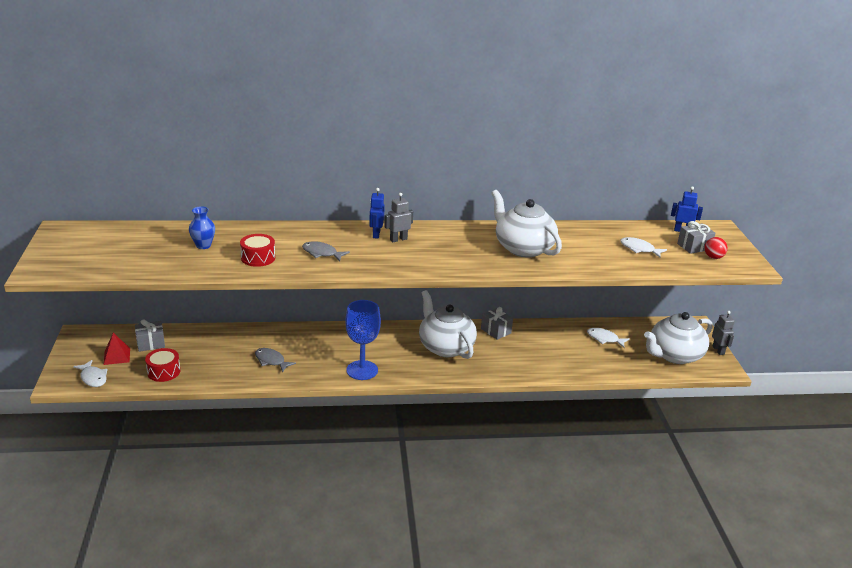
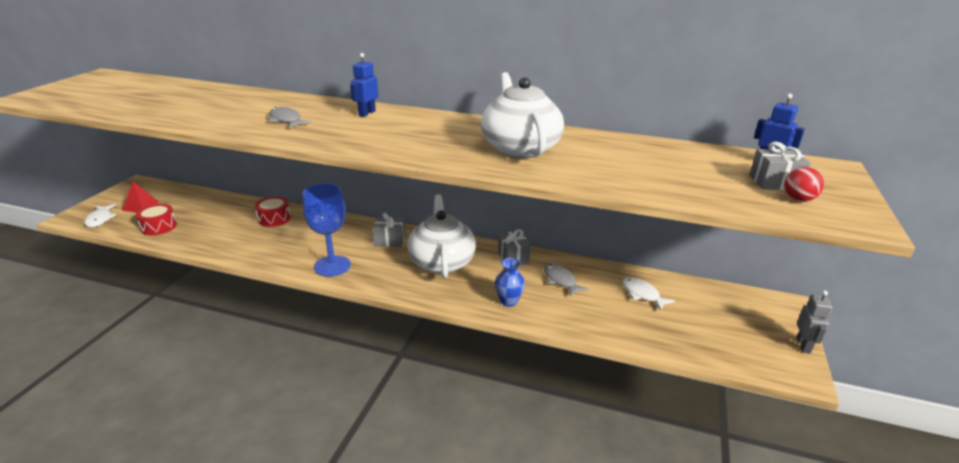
camera: 25 degrees right, 0 degrees up
grey gift [135,319,165,352] -> grey gift moved to [372,213,405,247]
blue vase [189,206,215,249] -> blue vase moved to [495,258,525,307]
red drum [240,234,275,267] -> red drum moved to [255,196,291,227]
grey fish [255,348,296,373] -> grey fish moved to [544,264,589,297]
grey robot [384,193,413,242] -> none
white fish [620,237,667,258] -> none
white teapot [644,312,713,364] -> none

